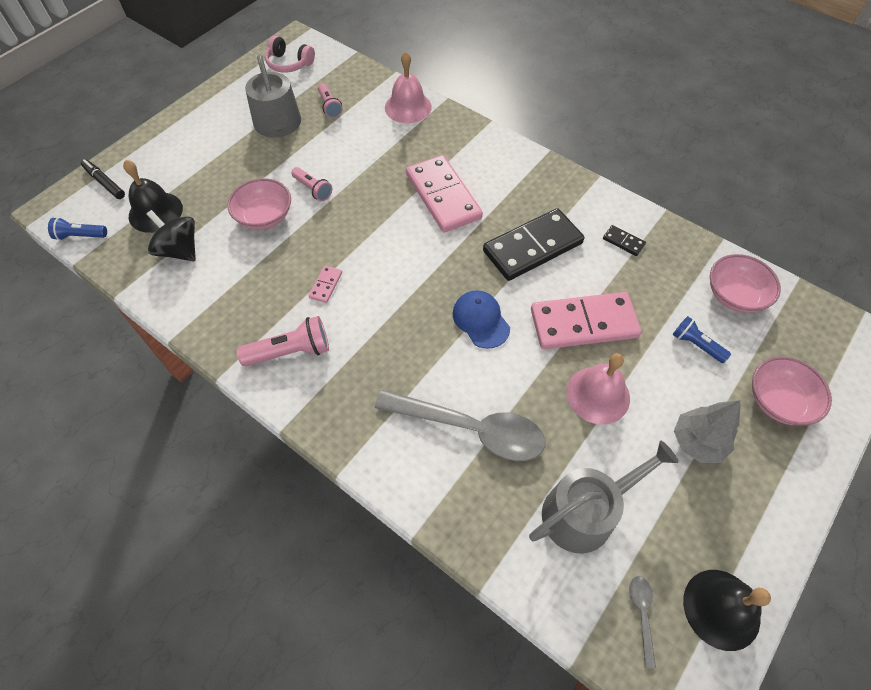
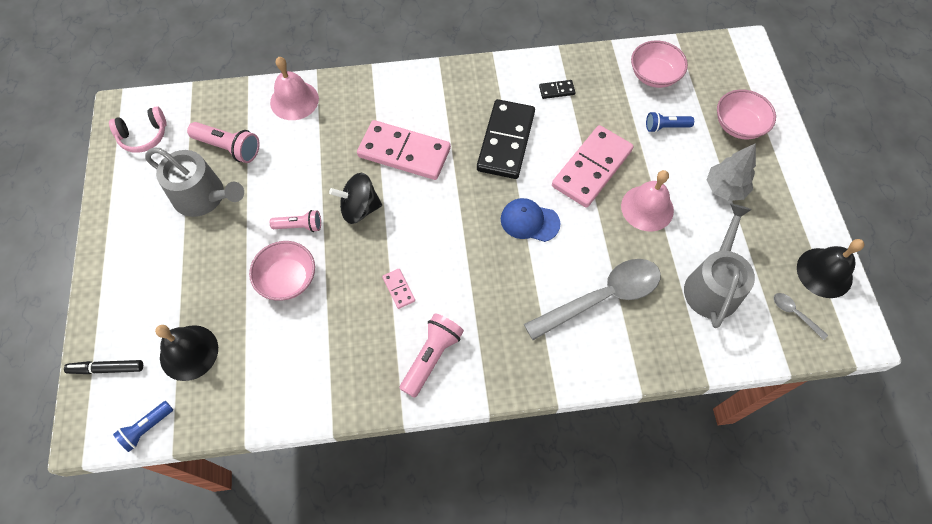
camera: 45 degrees left, 5 degrees up
black spinning top [147,210,196,261] -> black spinning top moved to [329,173,382,224]
pink flashlight [318,83,343,118] -> pink flashlight [187,122,260,163], size x1.54

